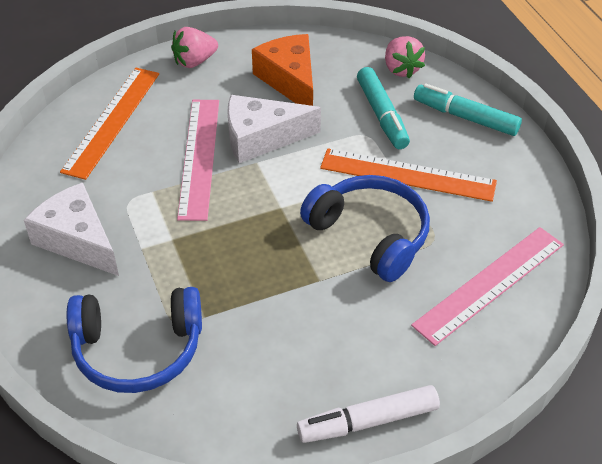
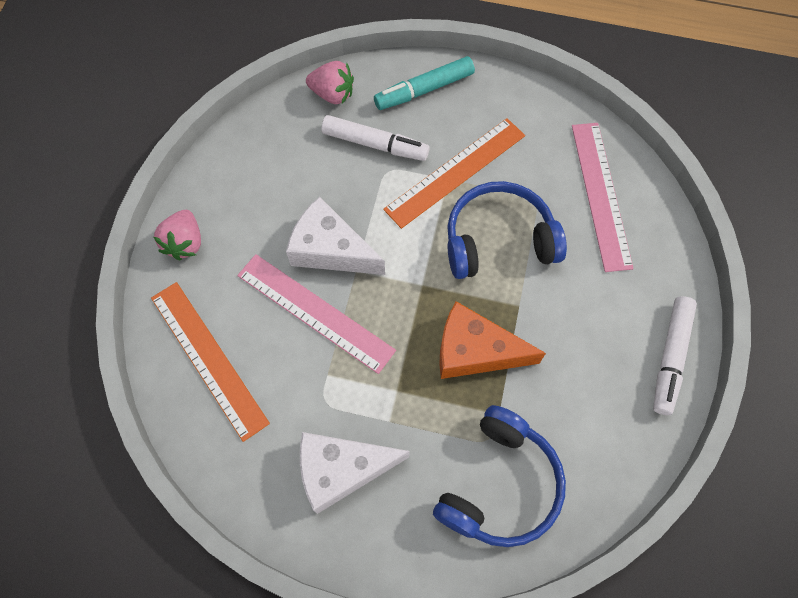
camera: 55 degrees left, 20 degrees up
white cheese [227,95,321,163] -> white cheese turned 90 degrees clockwise [286,197,385,275]
orange cheese [252,34,313,106] -> orange cheese moved to [439,301,546,379]
turquoise marker [357,67,410,149] -> white marker [321,115,430,161]

